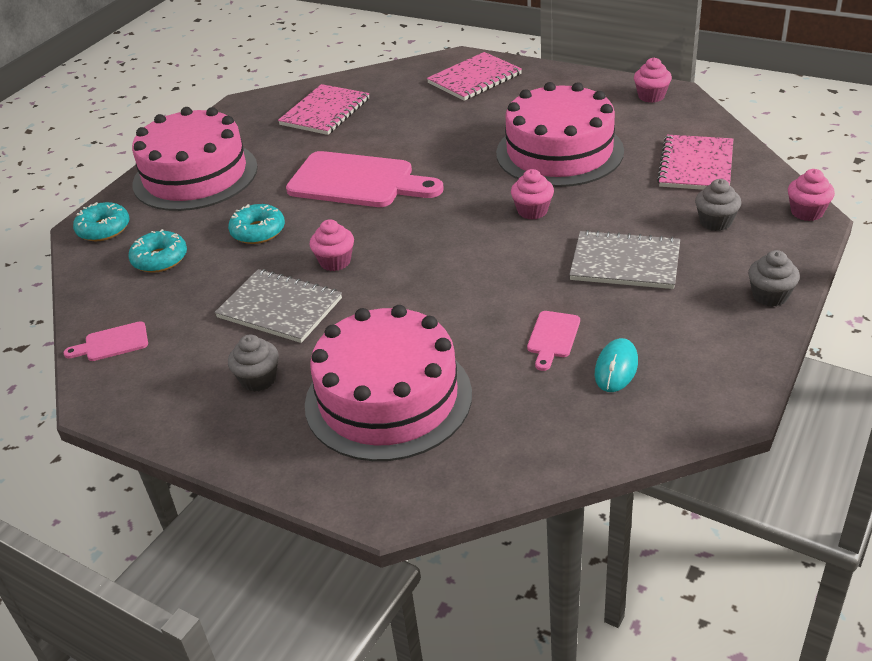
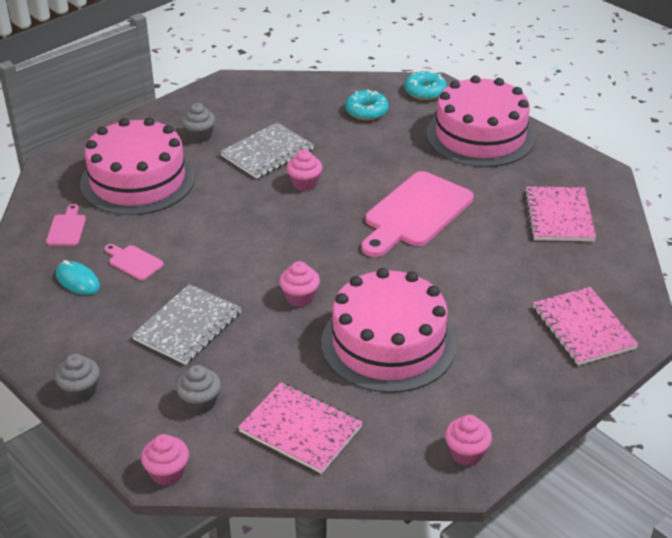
camera: 105 degrees right, 0 degrees up
pink cutting board [63,321,148,361] -> pink cutting board moved to [46,204,86,246]
turquoise donut [228,204,285,244] -> none
pink notebook [278,84,370,135] -> pink notebook turned 45 degrees clockwise [524,186,596,241]

